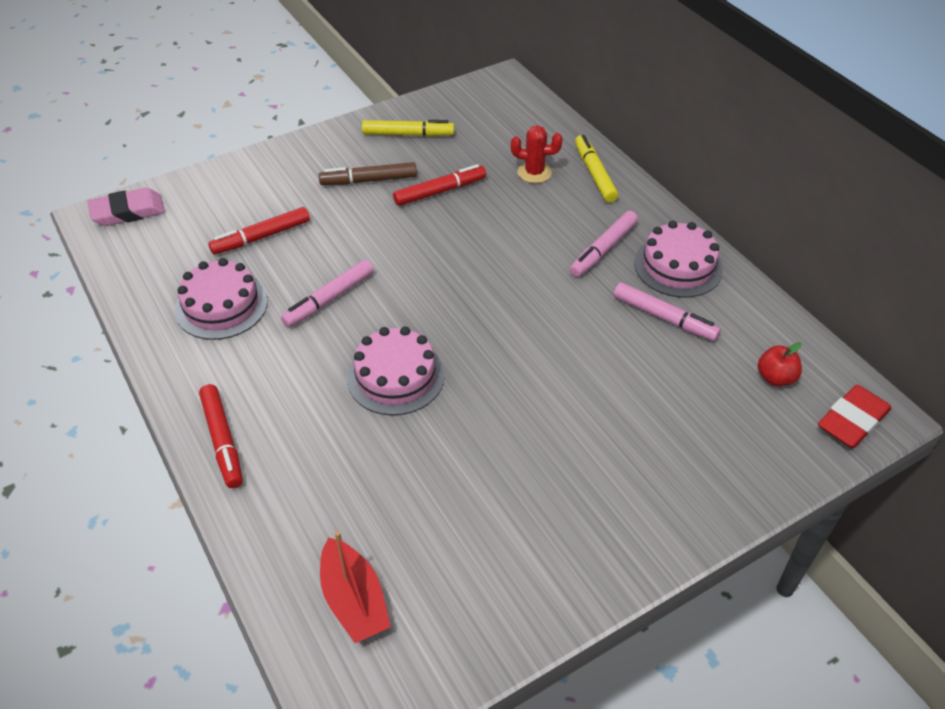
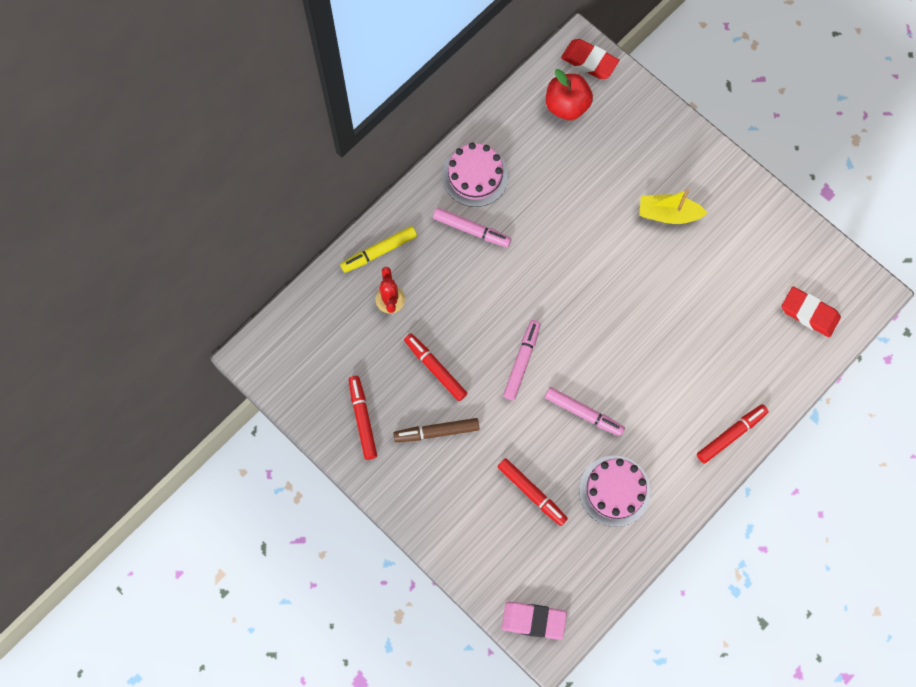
camera: 105 degrees left, 25 degrees up
pink eraser [88,188,165,226] -> pink eraser turned 45 degrees counterclockwise [502,602,567,640]
brown marker [319,162,417,185] -> brown marker turned 105 degrees clockwise [393,418,480,442]
red boat [320,531,391,643] -> red eraser [781,287,841,337]
pink cake [347,327,445,416] -> none
yellow marker [362,120,454,137] -> red marker [349,376,377,460]
pink marker [614,282,721,341] -> pink marker moved to [503,320,541,400]
red apple [758,342,802,386] -> red apple [546,69,593,120], size x1.66
none -> yellow boat [639,189,707,224]

